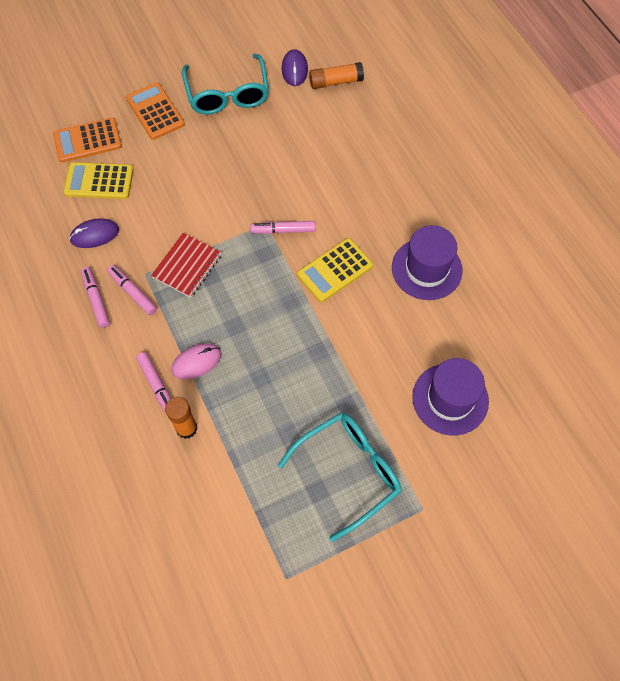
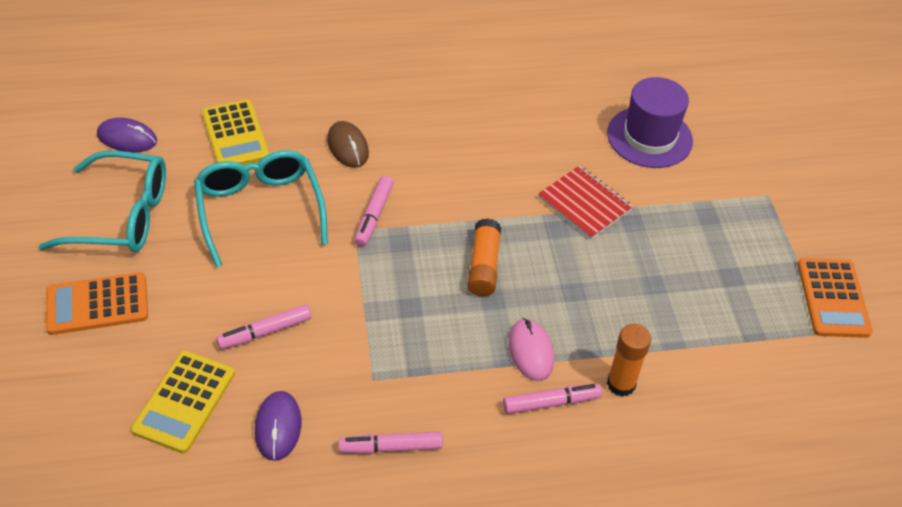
camera: 75 degrees left, 15 degrees down
orange calculator [53,117,122,163] -> orange calculator moved to [798,258,872,338]
pink marker [107,265,157,315] -> pink marker moved to [216,304,311,350]
red notebook [151,233,222,298] -> red notebook moved to [538,166,633,239]
turquoise glasses [278,412,401,542] -> turquoise glasses moved to [194,150,328,267]
yellow calculator [297,238,373,302] -> yellow calculator moved to [202,100,269,165]
orange glue stick [309,62,364,89] -> orange glue stick moved to [468,218,501,296]
purple hat [392,225,463,300] -> none
none -> brown mouse [327,121,369,168]

